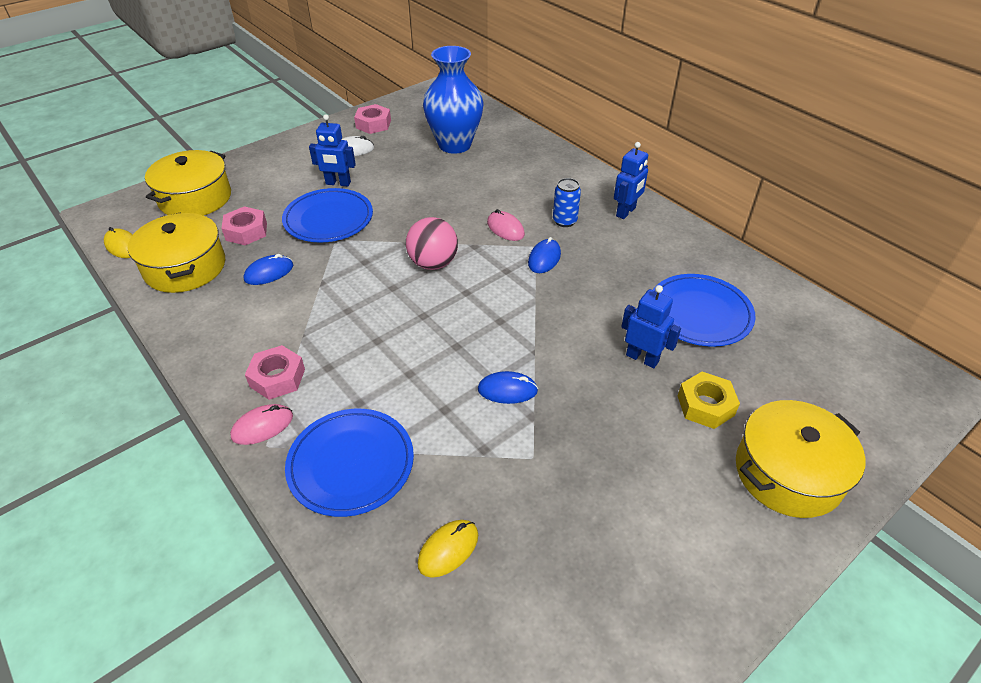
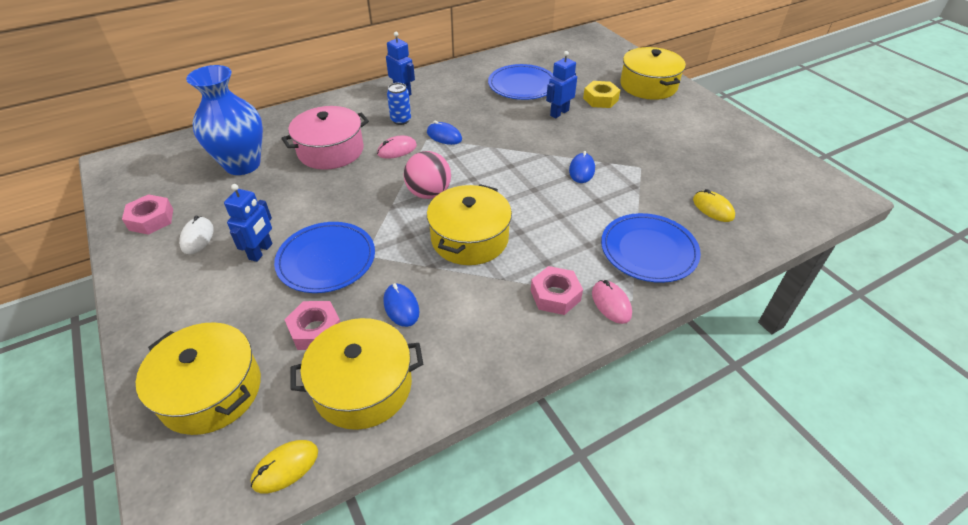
camera: 80 degrees left, 0 degrees up
none -> pink pot [281,106,369,170]
none -> yellow pot [427,184,512,265]

